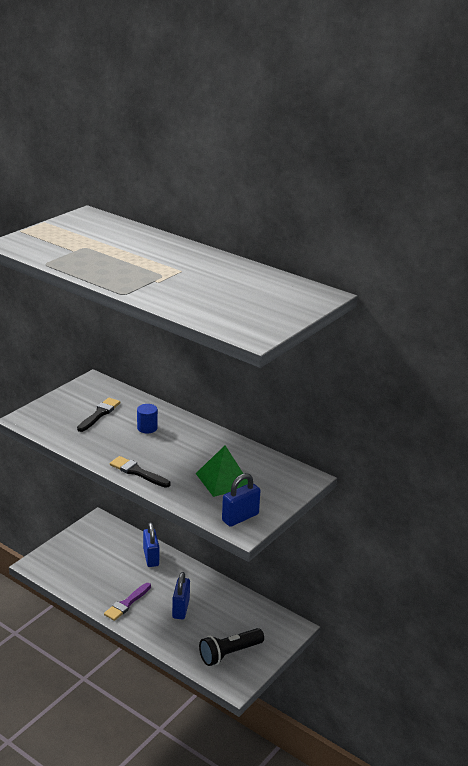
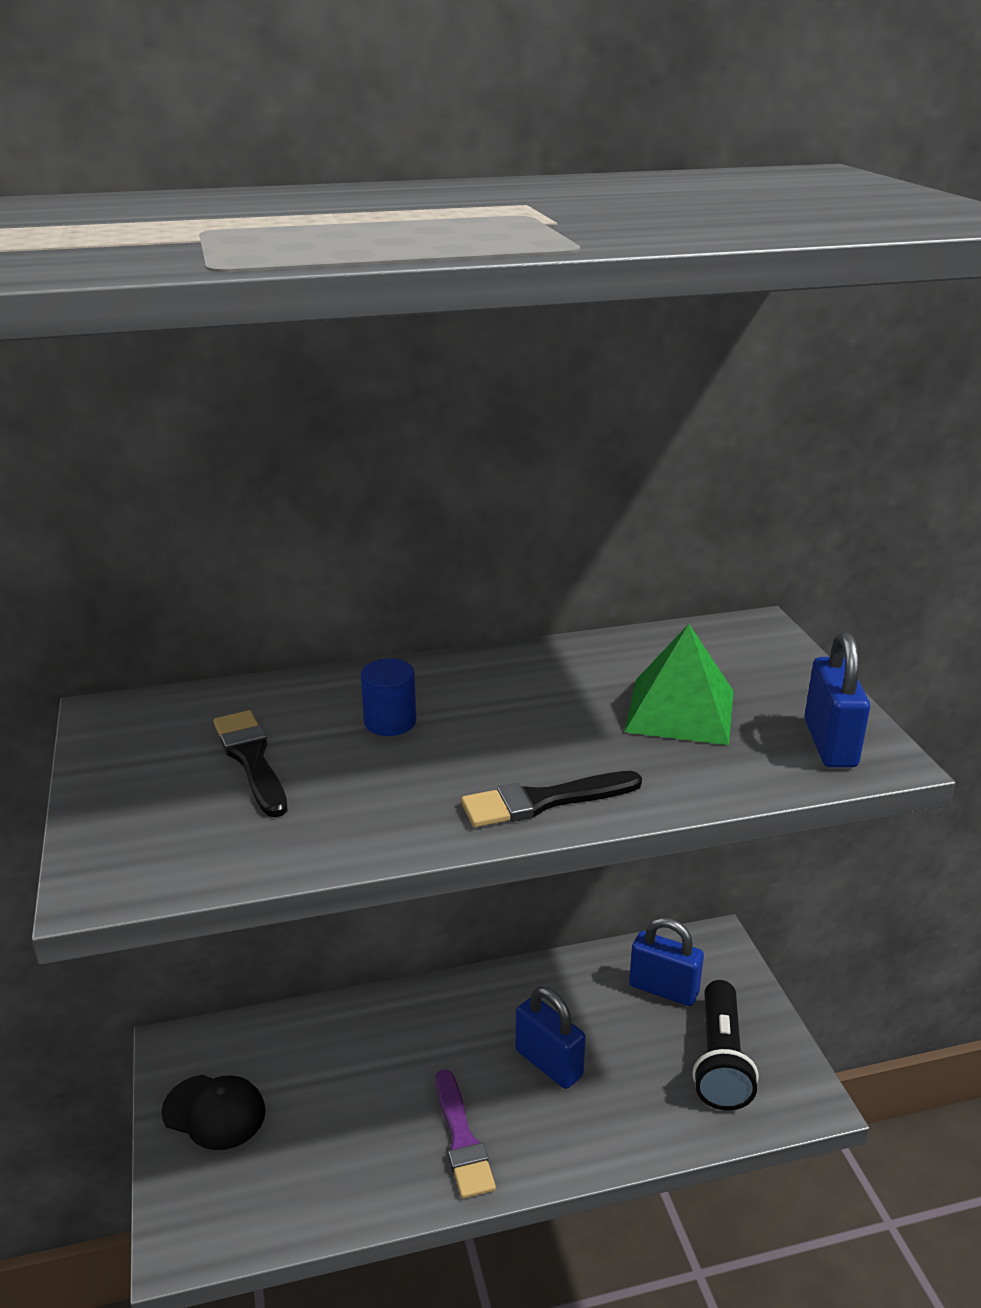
camera: 50 degrees left, 0 degrees up
blue padlock [143,522,159,567] -> blue padlock moved to [629,917,704,1006]
none -> black cap [162,1075,266,1150]

